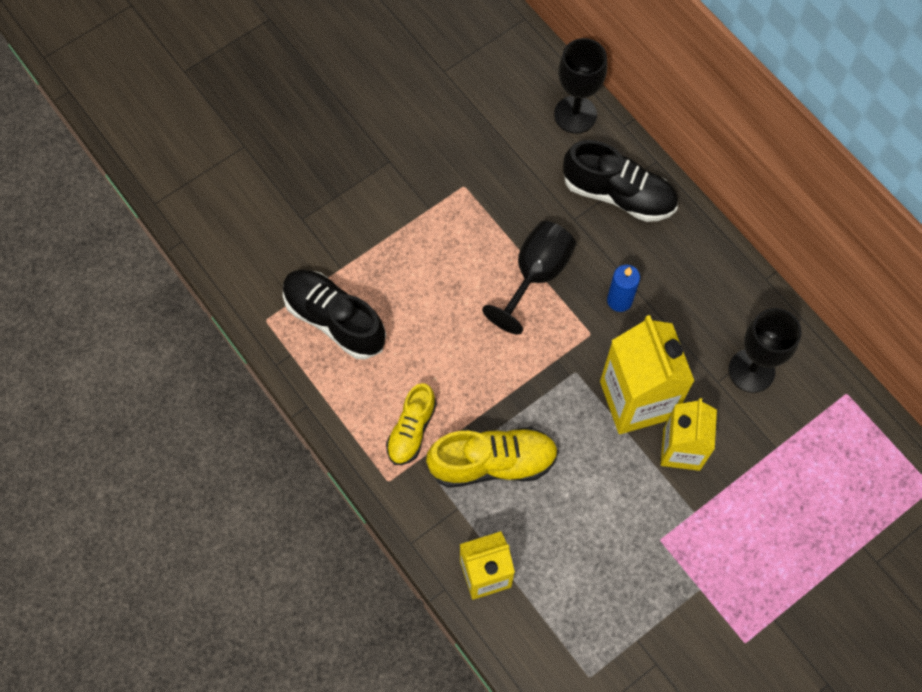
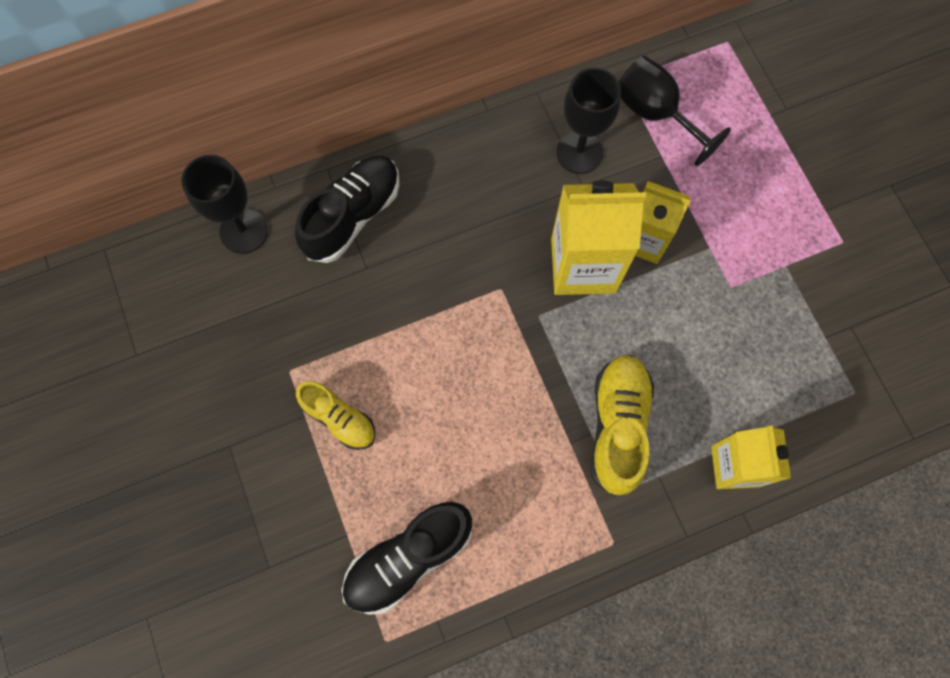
camera: 75 degrees left, 5 degrees up
yellow shoe [386,383,437,465] -> yellow shoe moved to [296,381,375,450]
black goblet [482,221,576,335] -> black goblet moved to [619,56,731,166]
blue candle [607,265,640,312] -> none

